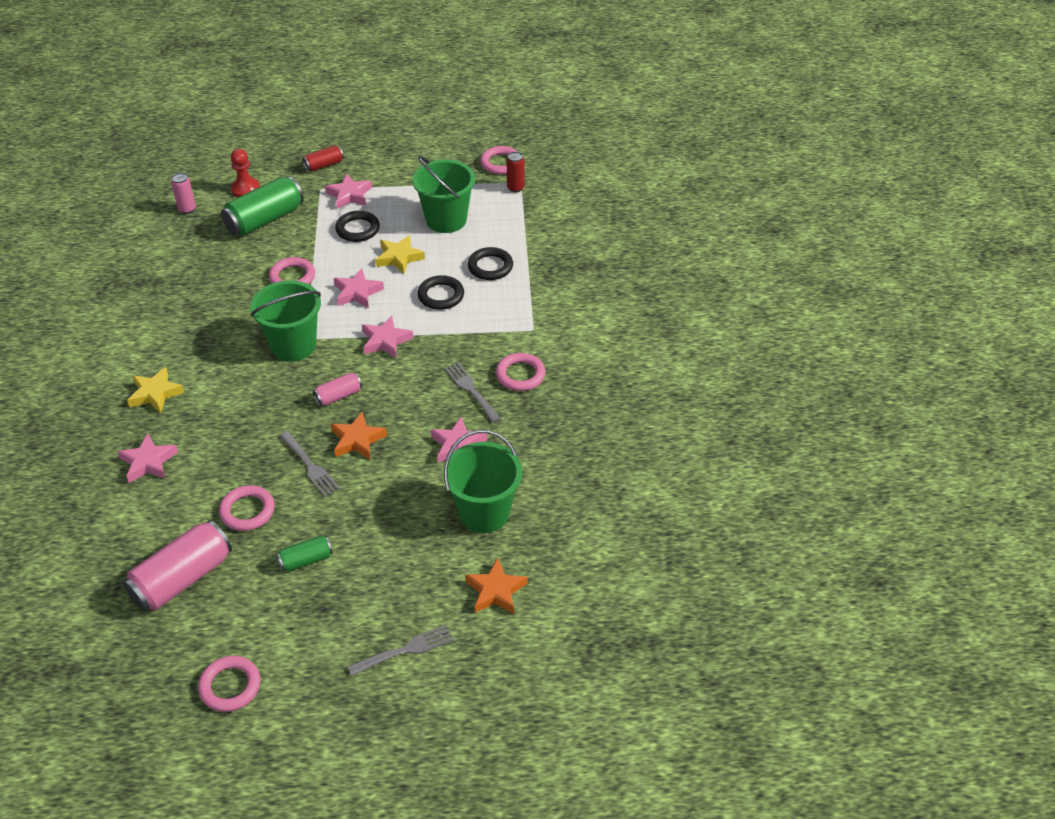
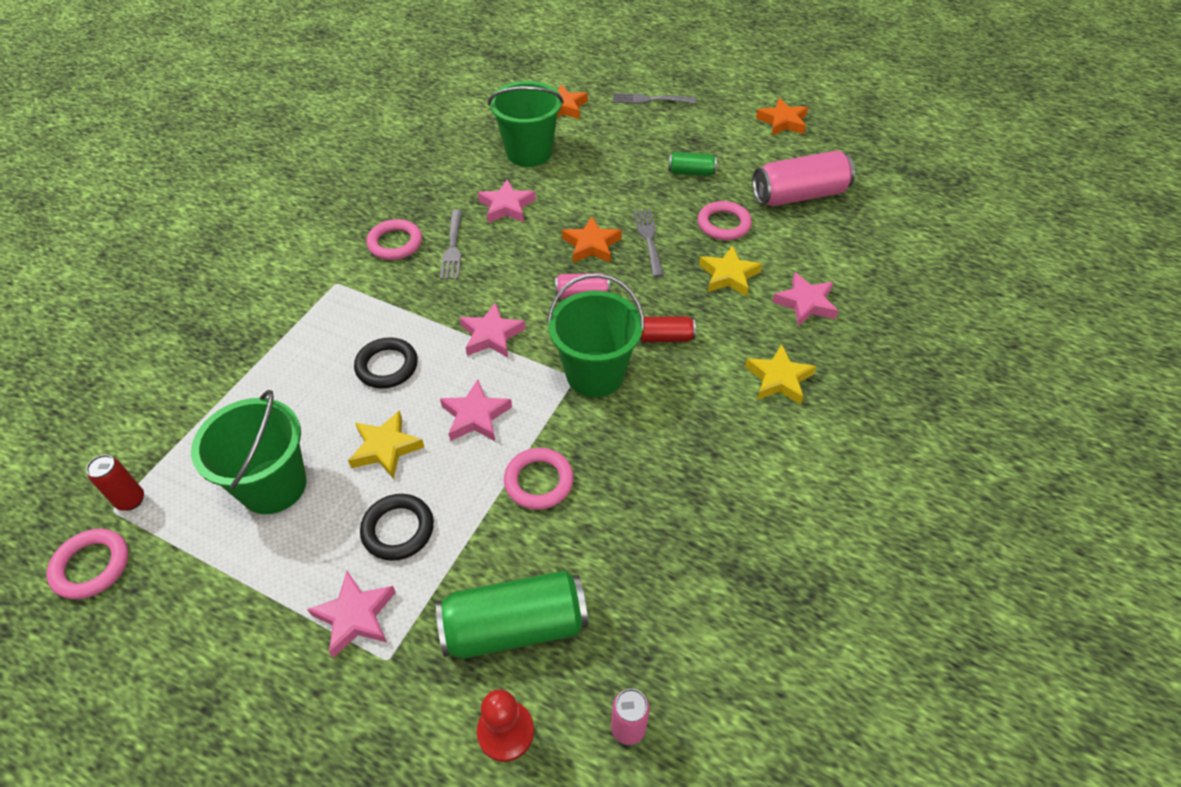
camera: 150 degrees left, 5 degrees up
pink ring [198,656,260,712] -> orange star [756,98,808,136]
red can [302,145,344,171] -> red can moved to [640,316,696,342]
black ring [468,247,513,280] -> none
none -> yellow star [699,245,762,297]

